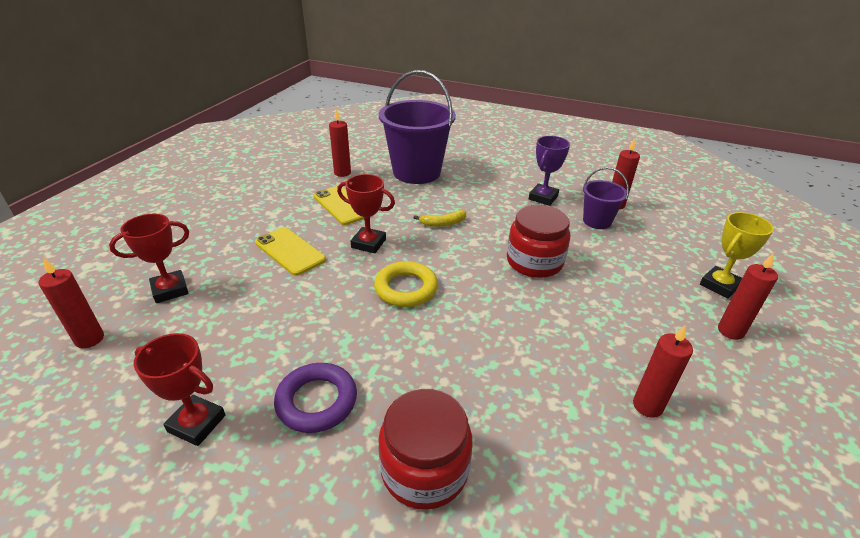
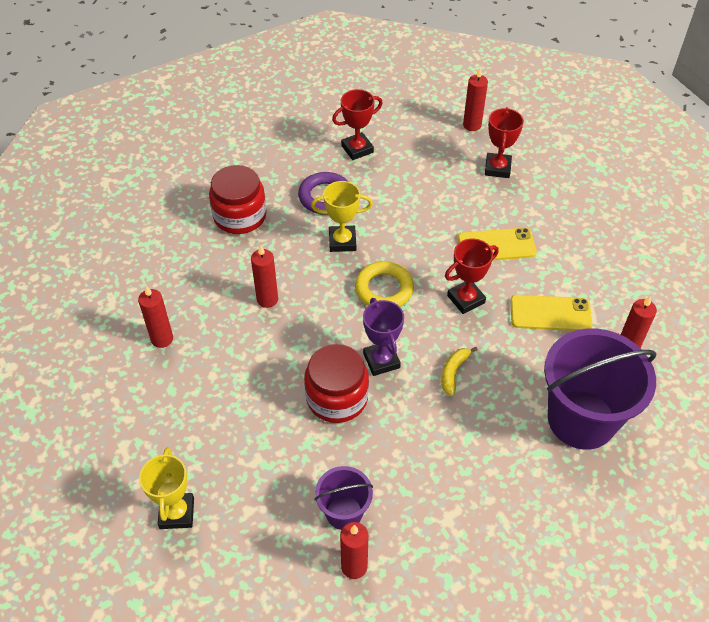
camera: 130 degrees right, 15 degrees up
purple trophy [529,136,570,206] -> purple trophy moved to [363,298,404,376]
red candle [718,253,778,340] -> red candle moved to [251,244,278,308]
none -> yellow trophy [311,181,373,252]

